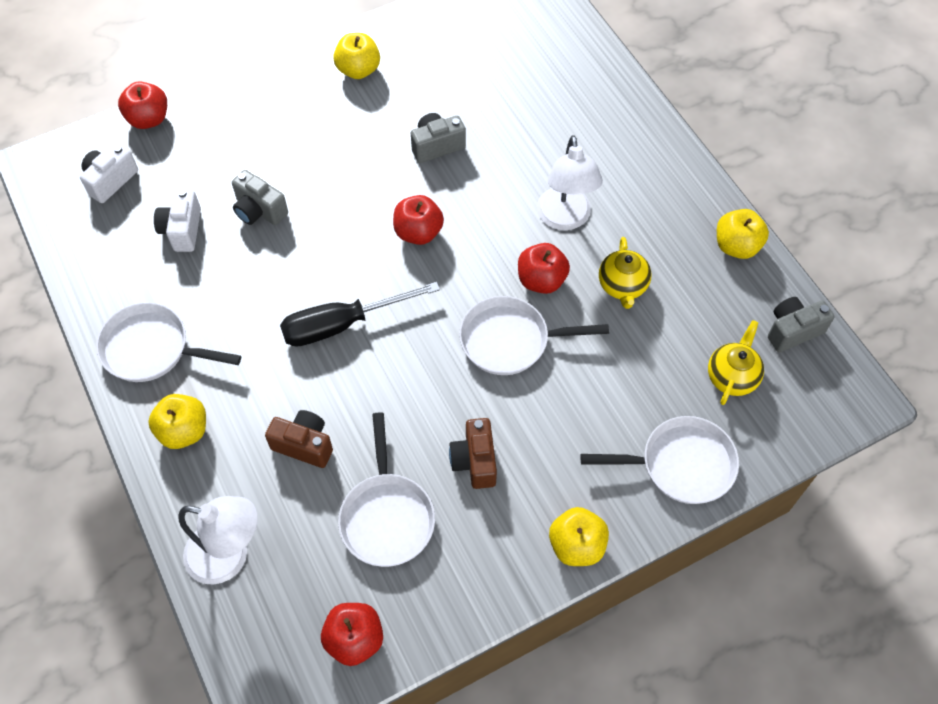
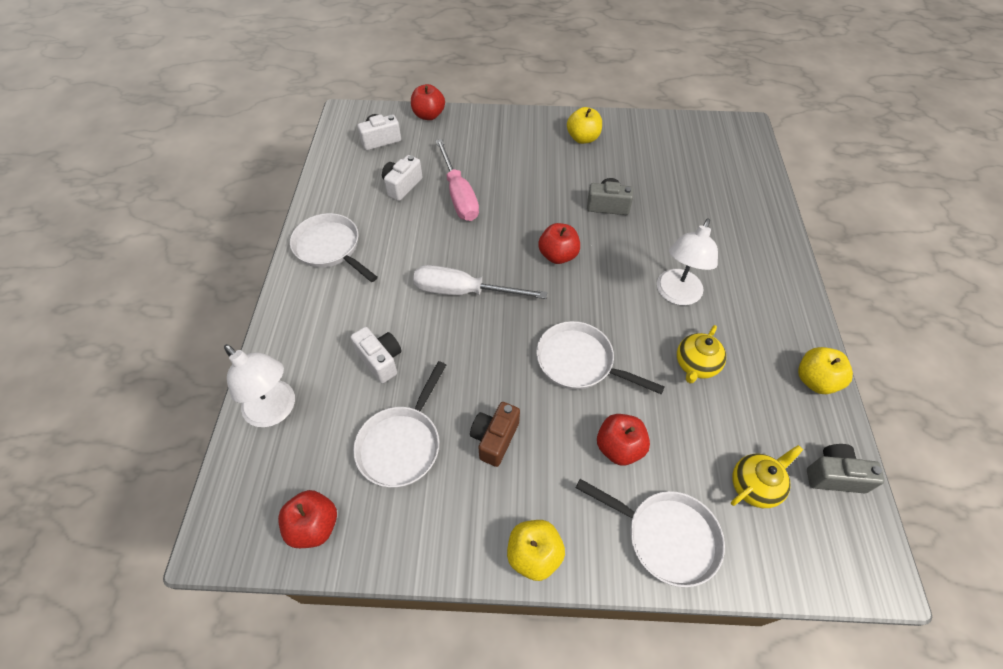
camera: 30 degrees right, 5 degrees down
yellow apple [148,394,206,449] -> none
grey camera [232,170,288,225] -> pink screwdriver [435,139,479,221]
brown camera [265,410,333,468] -> white camera [350,327,402,383]
black screwdriver [280,282,440,347] -> white screwdriver [413,265,547,299]
red apple [518,243,570,294] -> red apple moved to [597,414,650,466]

